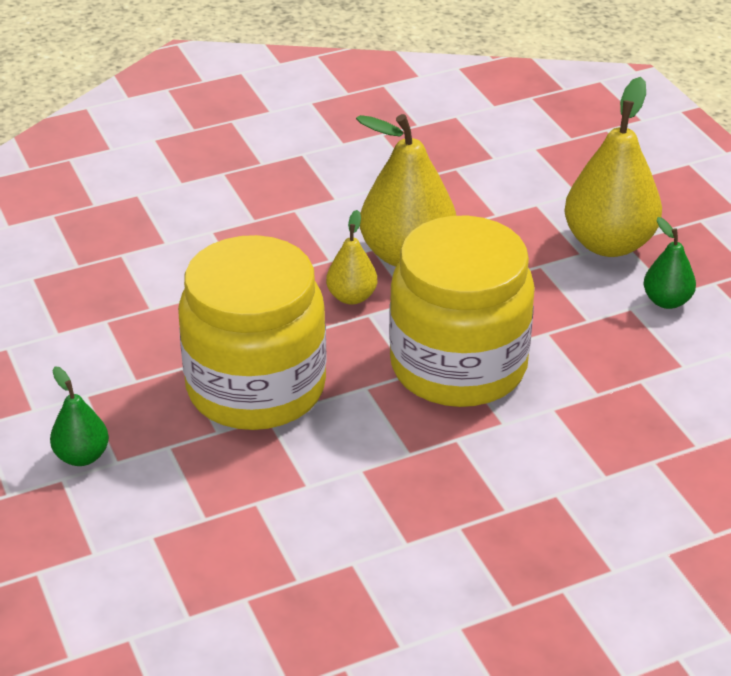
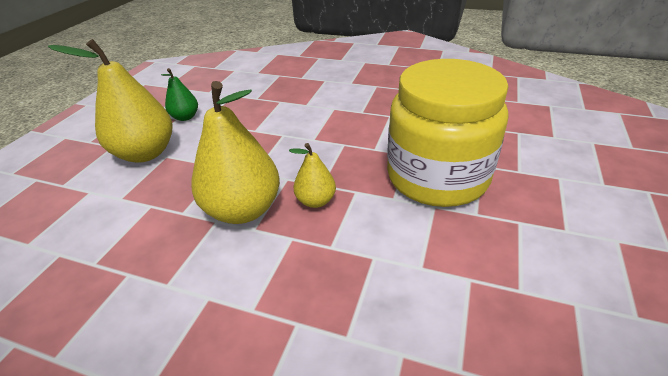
camera: 135 degrees left, 0 degrees up
green pear [50,366,109,466] -> none
yellow jar [389,216,535,407] -> none

